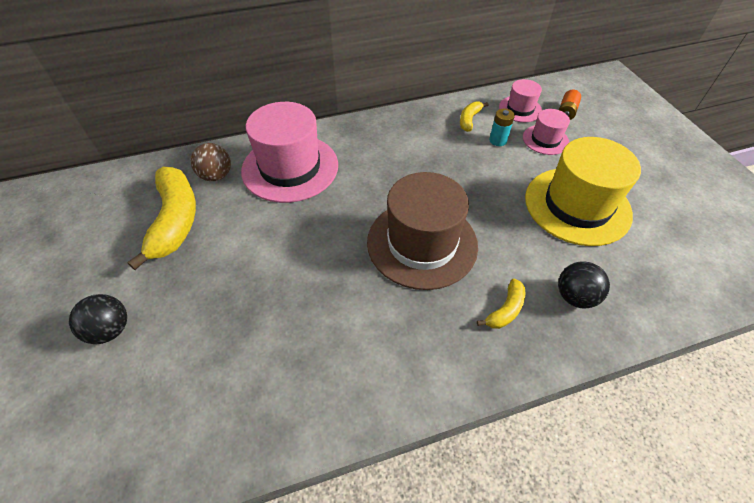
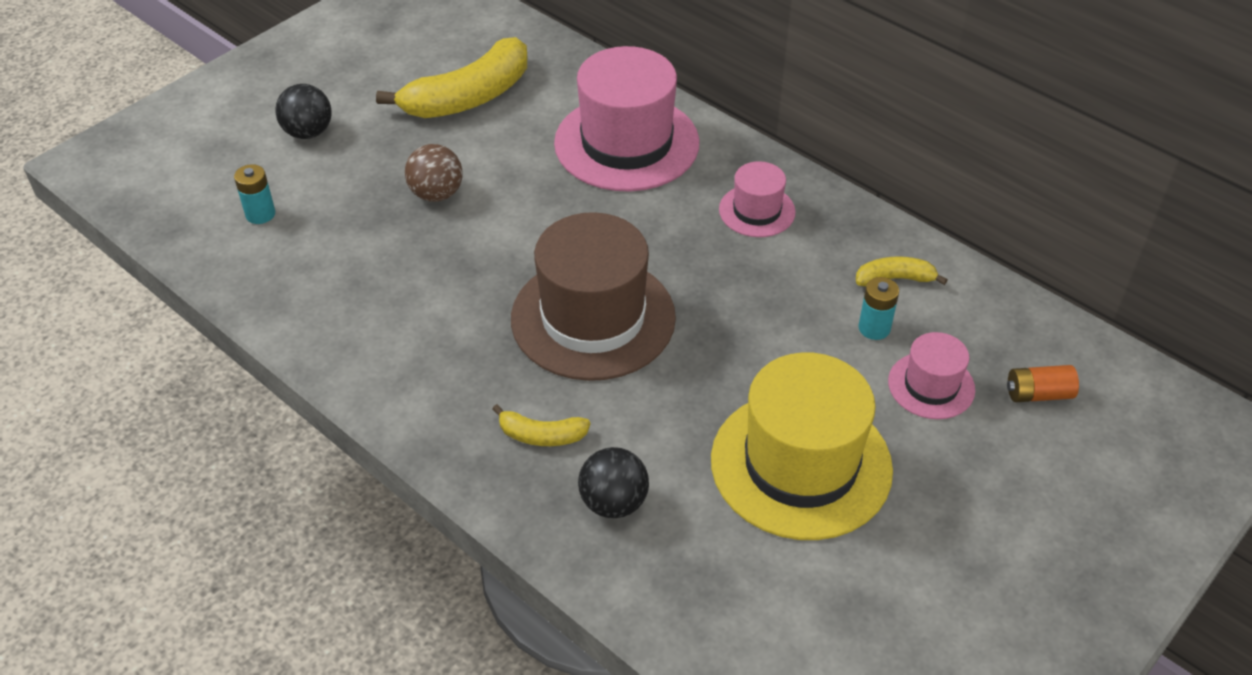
camera: 60 degrees right, 5 degrees down
brown ball [190,143,231,181] -> brown ball moved to [405,144,463,202]
pink hat [499,79,542,122] -> pink hat moved to [719,161,796,237]
none -> turquoise battery [234,164,275,224]

